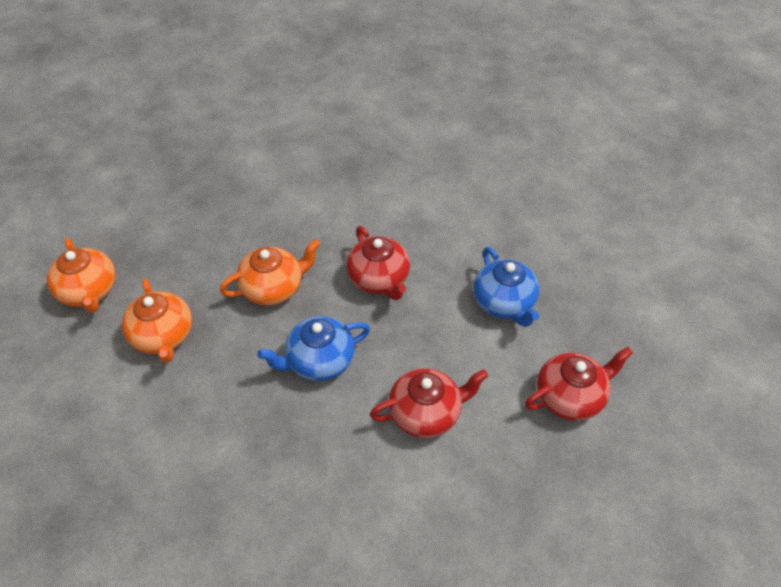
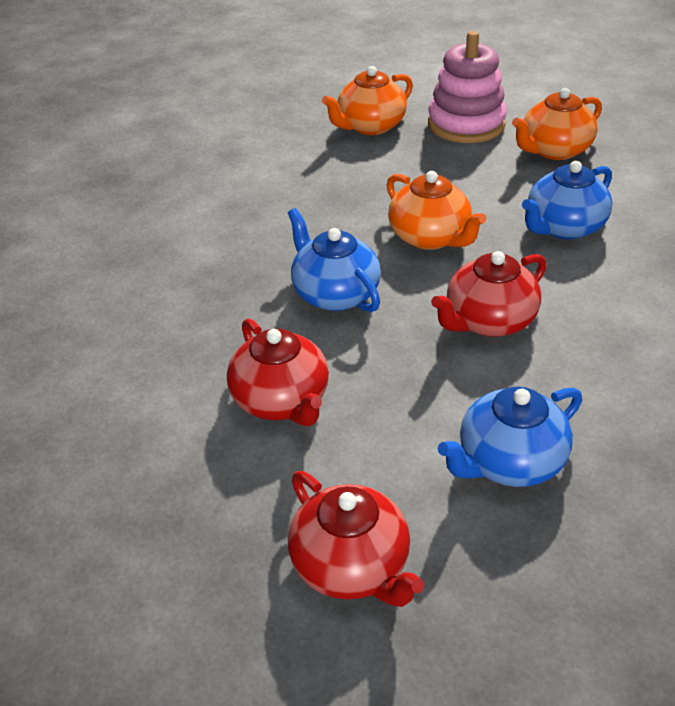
camera: 80 degrees right, 10 degrees down
orange teapot [122,279,192,363] -> orange teapot moved to [512,88,602,160]
none -> pink stacking toy [428,31,507,143]
none -> blue teapot [522,161,612,240]

